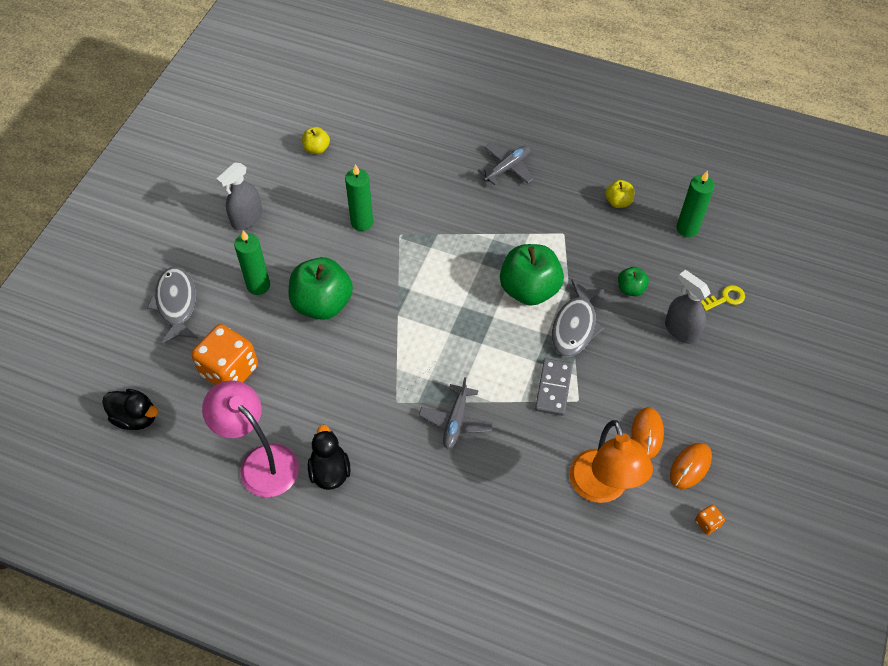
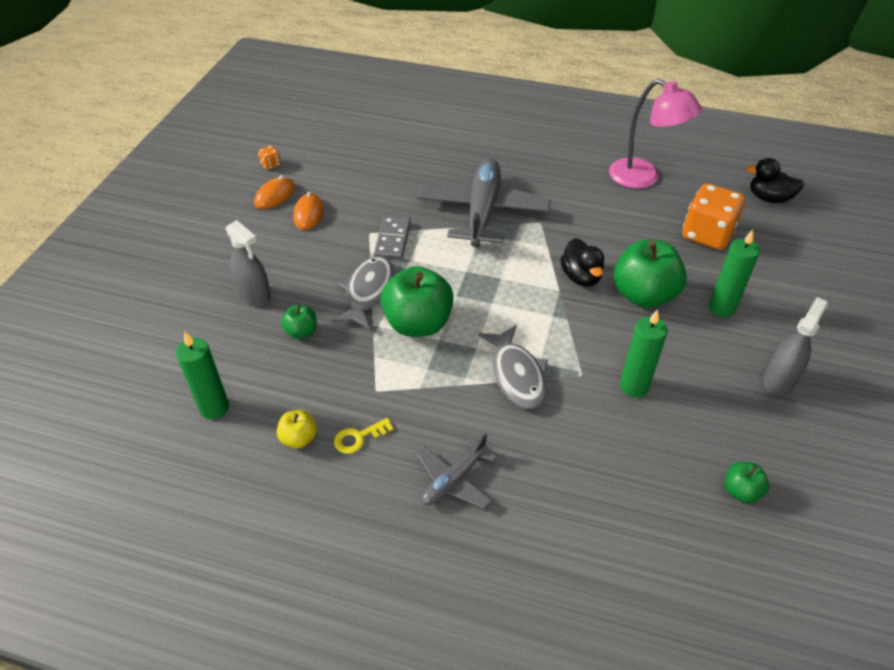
camera: 175 degrees right, 10 degrees down
grey fish [147,267,198,345] -> grey fish moved to [478,325,548,409]
yellow apple [302,127,330,154] -> green apple [725,462,769,503]
black duck [308,425,351,490] -> black duck moved to [560,238,604,287]
grey plane [419,377,493,449] -> grey plane [417,158,550,247], size x1.95
orange lamp [569,420,653,503] -> none
yellow key [701,285,745,311] -> yellow key moved to [334,418,394,454]

